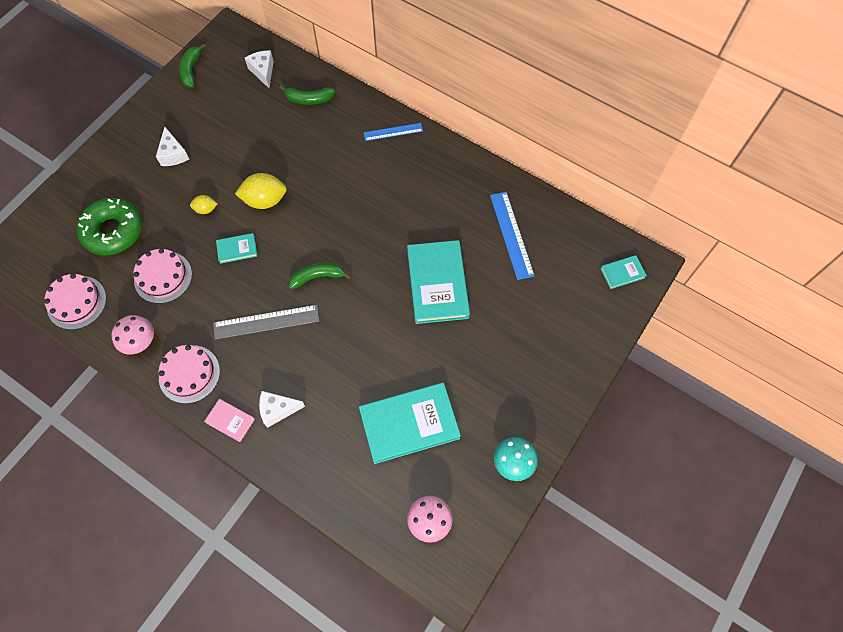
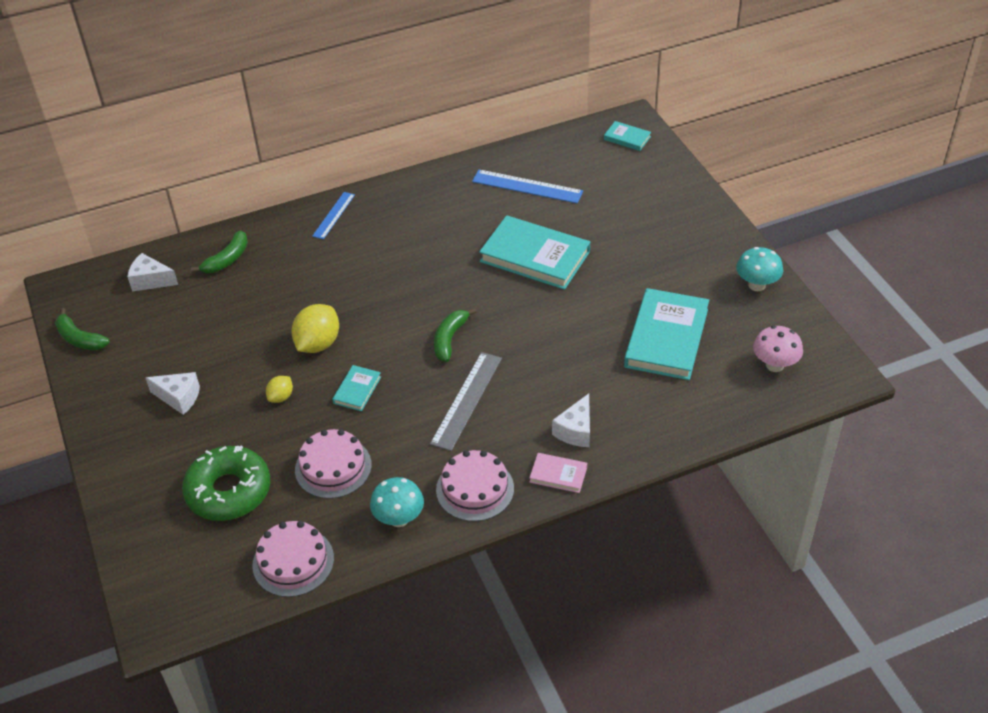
camera: 55 degrees left, 20 degrees down
pink mushroom [111,315,154,355] -> turquoise mushroom [370,477,424,527]
pink book [204,399,255,442] -> pink book turned 45 degrees clockwise [529,453,587,493]
turquoise book [600,255,647,289] -> turquoise book turned 75 degrees counterclockwise [604,121,651,151]

